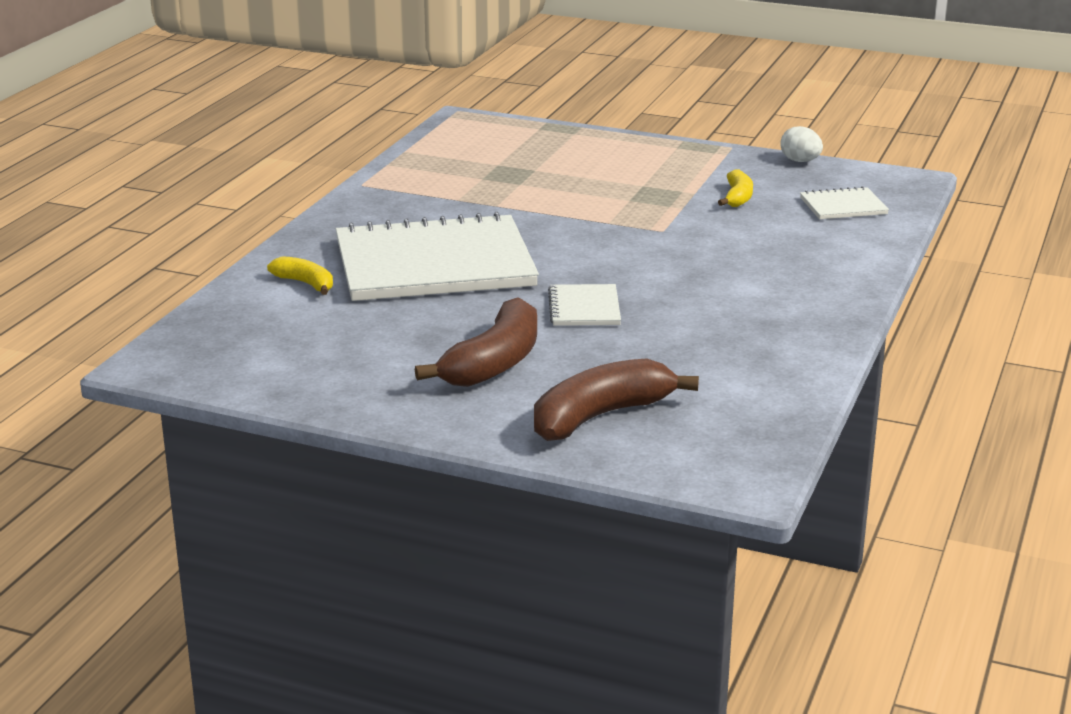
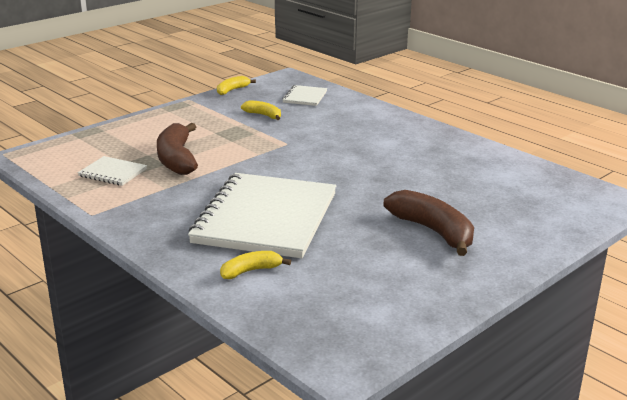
camera: 65 degrees left, 0 degrees up
brown banana [534,358,699,441] -> brown banana moved to [157,123,198,175]
white notebook [548,284,621,326] -> white notebook moved to [78,156,147,186]
white egg [780,126,823,162] -> yellow banana [217,76,256,95]

